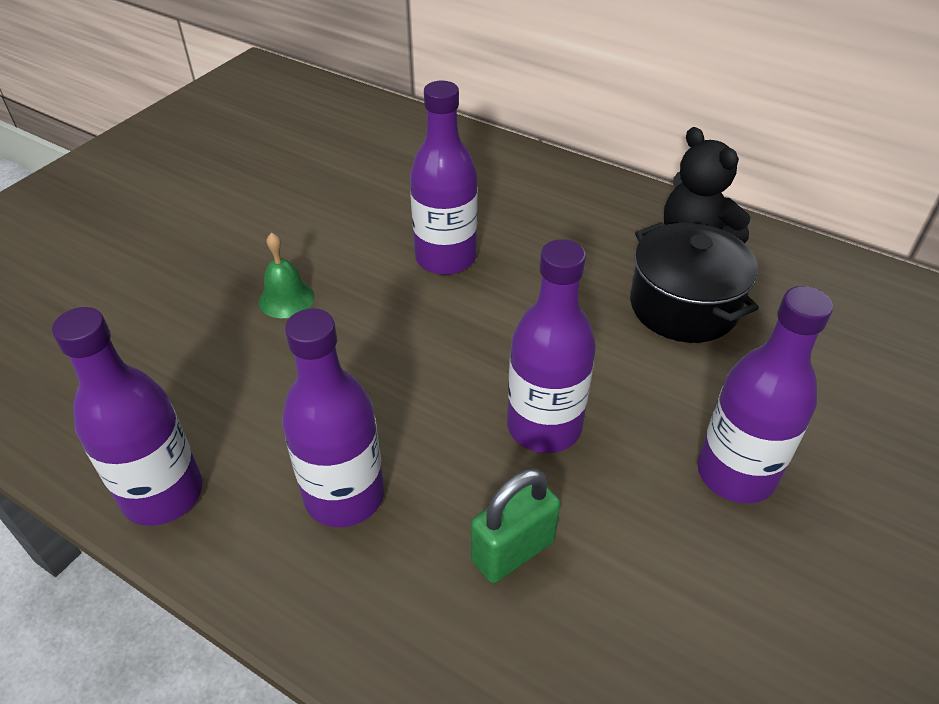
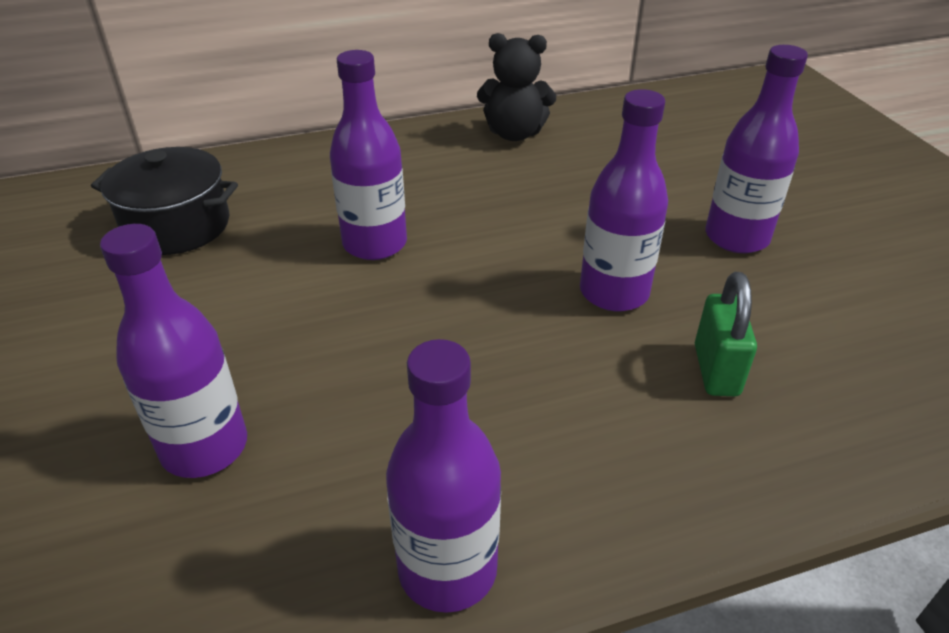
camera: 50 degrees left, 5 degrees down
green bell [258,232,314,318] -> none
purple bottle [282,308,384,527] -> purple bottle moved to [100,224,247,478]
black pot [630,222,759,343] -> black pot moved to [91,147,238,255]

